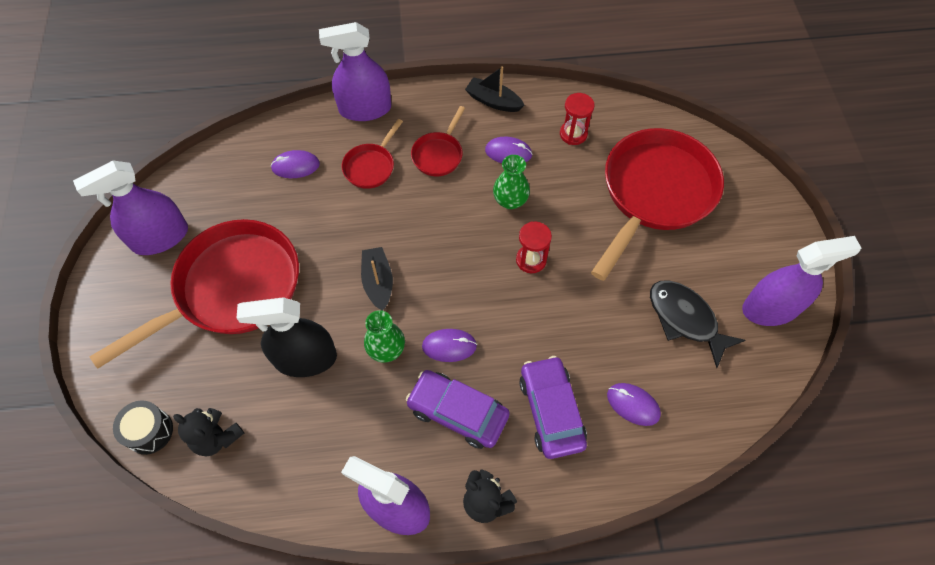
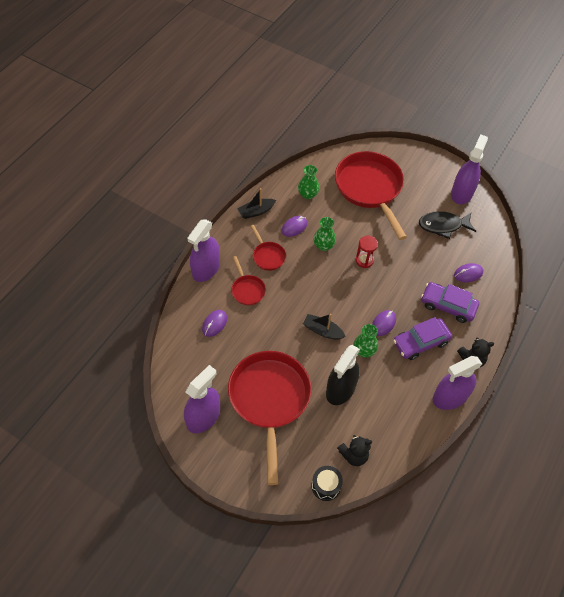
camera: 55 degrees left, 5 degrees down
purple spray bottle [73,160,188,255] -> purple spray bottle turned 150 degrees counterclockwise [184,365,220,434]
red hourglass [560,93,595,145] -> green vase [298,165,319,199]

